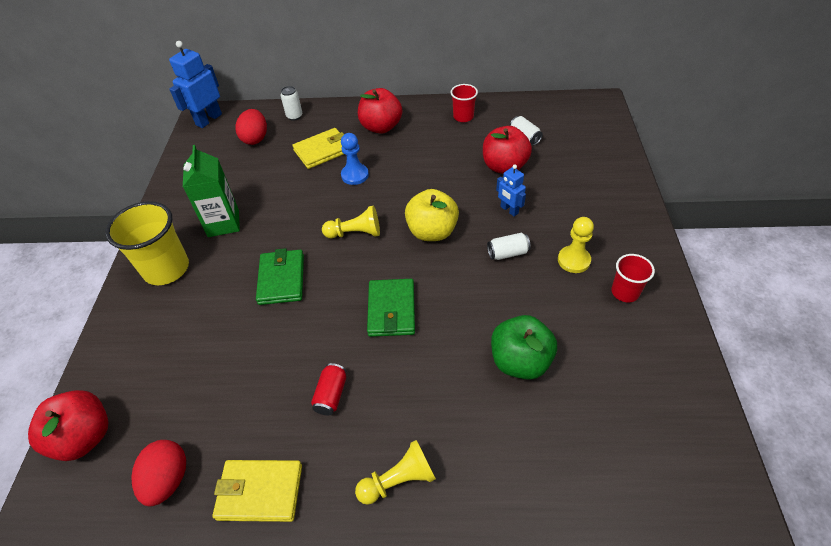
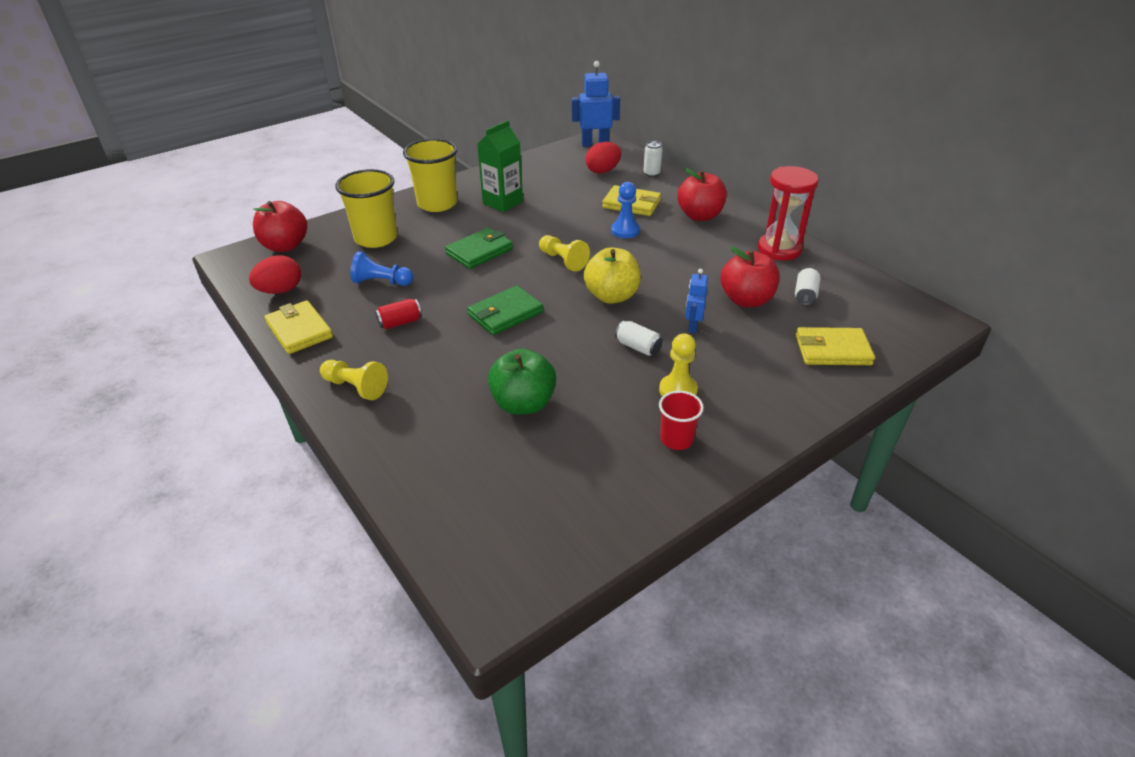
camera: 50 degrees right, 10 degrees down
red cup [450,84,478,122] -> red hourglass [758,166,819,261]
none -> yellow cup [335,169,397,248]
none -> blue pawn [350,251,413,286]
none -> yellow wallet [796,327,875,365]

